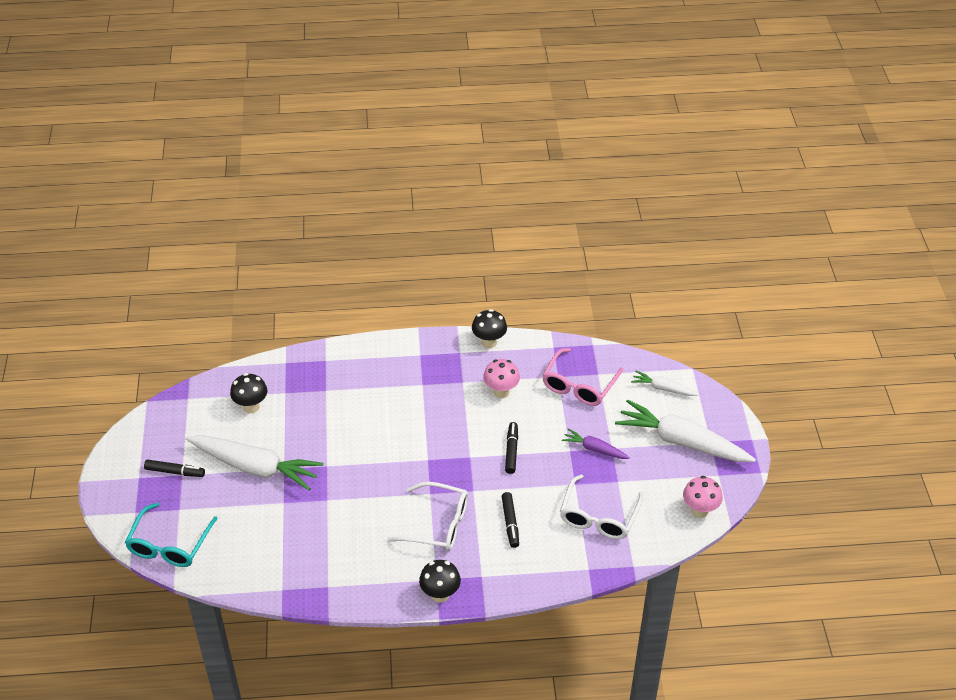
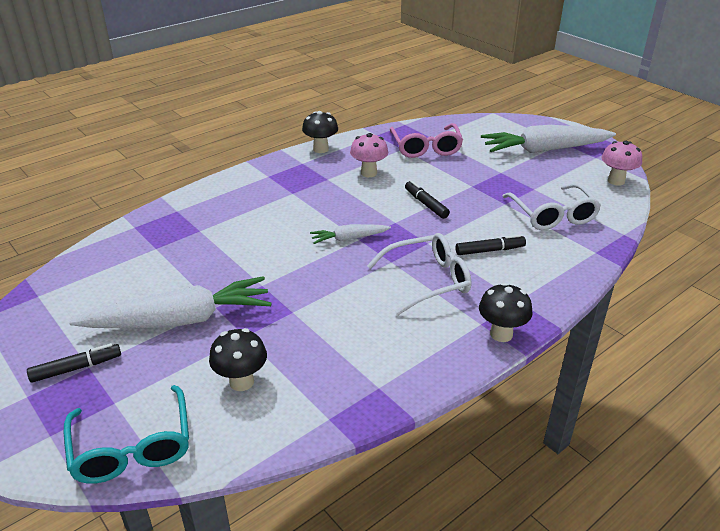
camera: 35 degrees left, 10 degrees down
black mushroom [230,373,267,413] -> black mushroom moved to [209,328,267,391]
black marker [501,492,519,548] -> black marker turned 60 degrees counterclockwise [455,235,526,255]
purple carrot [562,429,630,459] -> none
white carrot [631,371,699,396] -> white carrot moved to [310,224,391,244]

